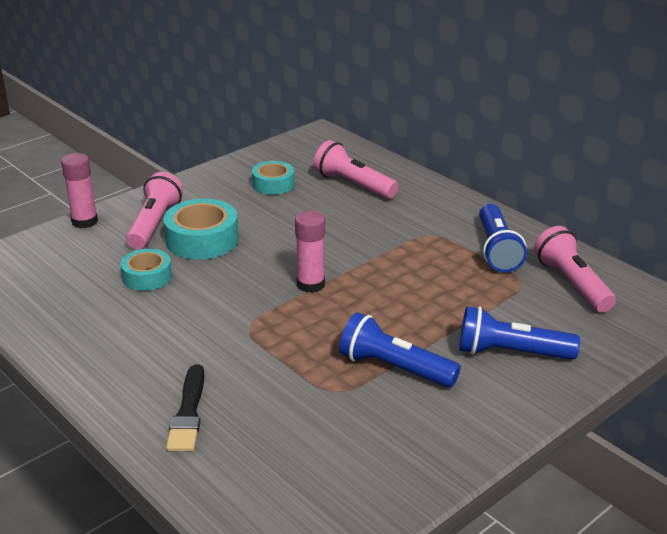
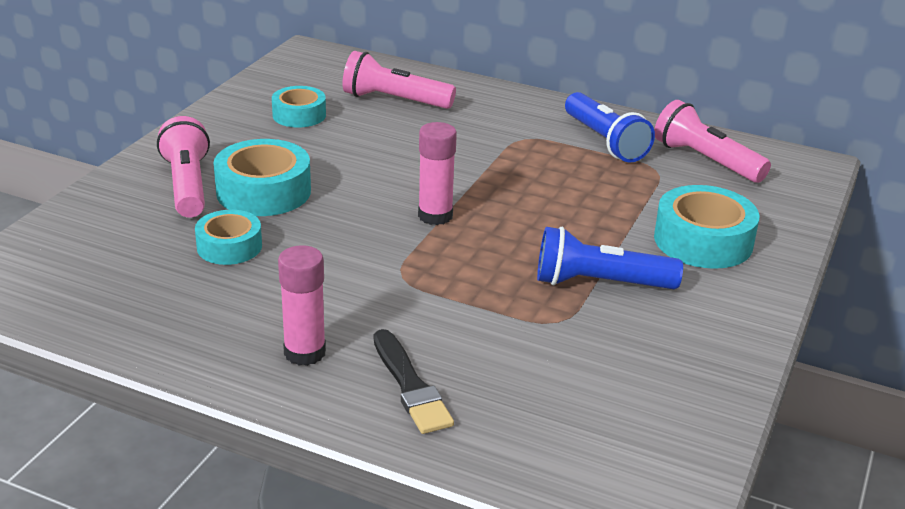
camera: 25 degrees left, 0 degrees up
pink glue stick [61,153,98,228] -> pink glue stick moved to [278,245,326,366]
blue flashlight [459,306,580,360] -> turquoise tape [654,185,760,269]

